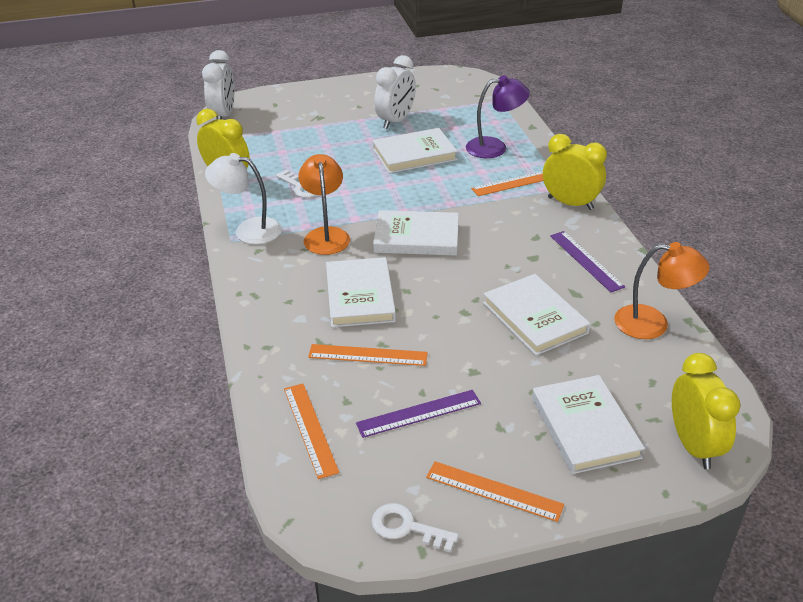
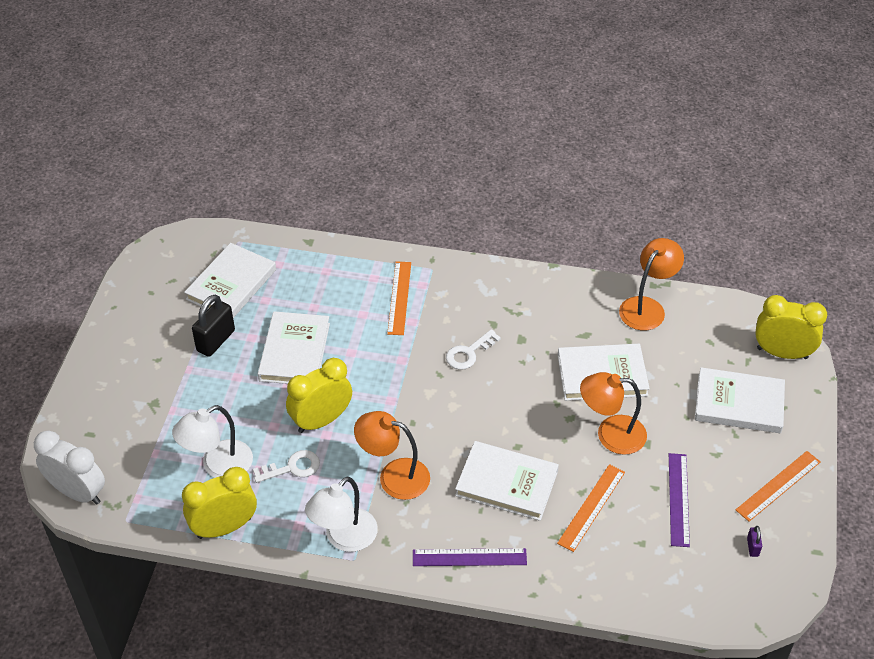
camera: 65 degrees left, 10 degrees up
orange ruler [284,384,339,479] -> none
white key [371,503,459,552] -> white key moved to [446,329,501,370]
white book [373,210,459,256] -> white book moved to [184,243,276,318]
white clock [374,55,416,129] -> black padlock [192,295,235,357]
purple lamp [466,75,530,158] -> none
yellow clock [543,134,607,210] -> yellow clock moved to [286,358,352,433]
purple ruler [550,231,625,292] -> purple ruler moved to [413,548,527,566]
none -> white lamp [172,405,253,478]
none -> orange lamp [580,372,647,455]
none -> purple padlock [747,526,762,557]

